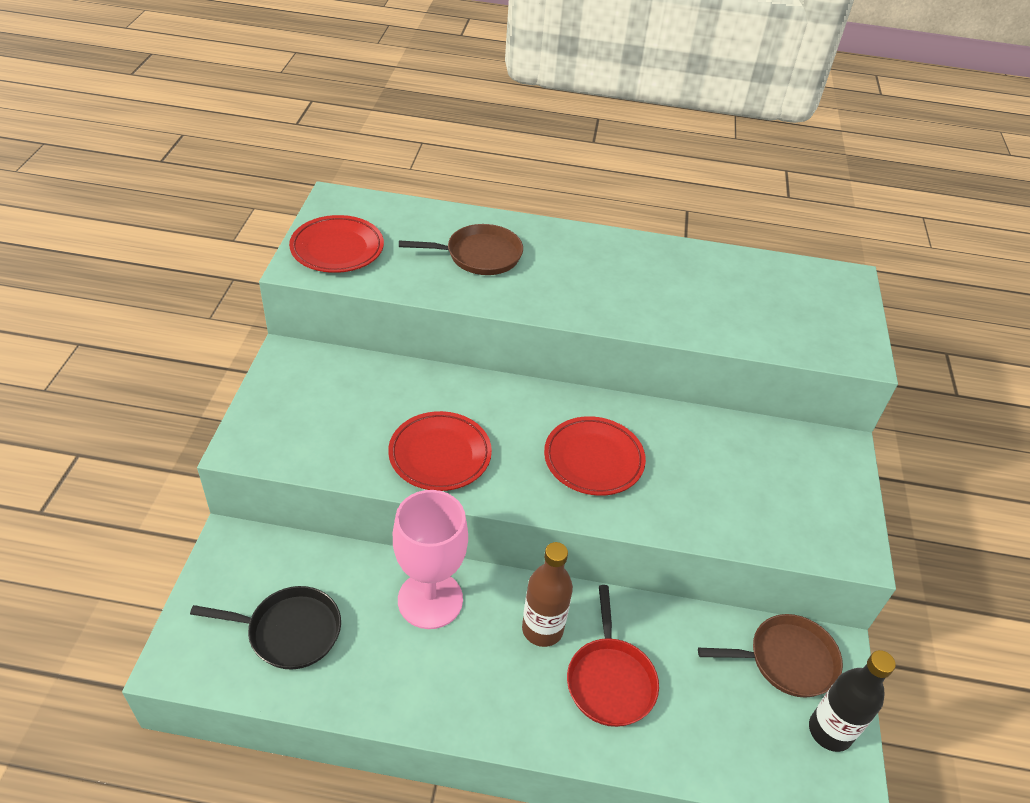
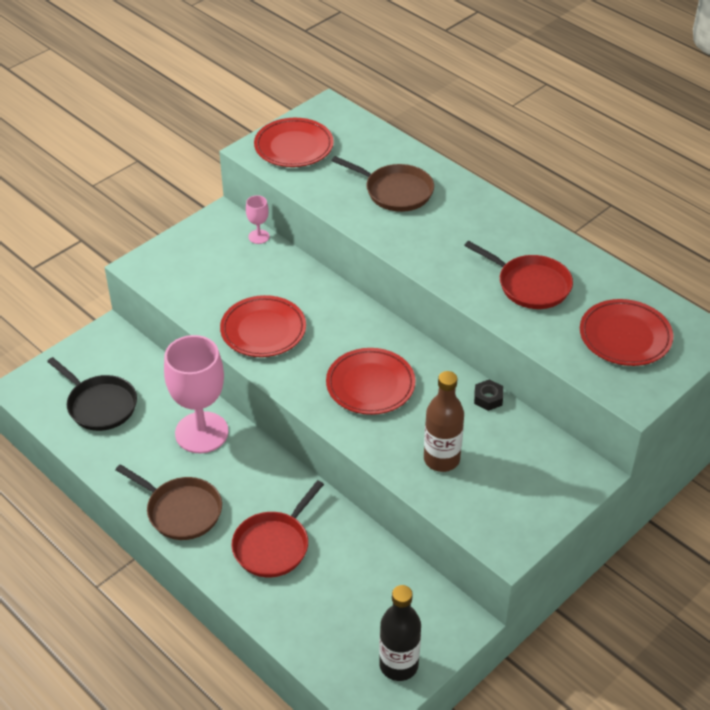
camera: 40 degrees right, 0 degrees up
brown bottle [522,542,573,647] -> brown bottle moved to [424,371,464,472]
brown pan [698,614,843,698] -> brown pan moved to [116,464,222,540]
none -> pink goblet [246,195,270,244]
none -> red pan [464,241,573,309]
none -> black nut [474,379,503,411]
none -> red plate [580,299,673,366]

